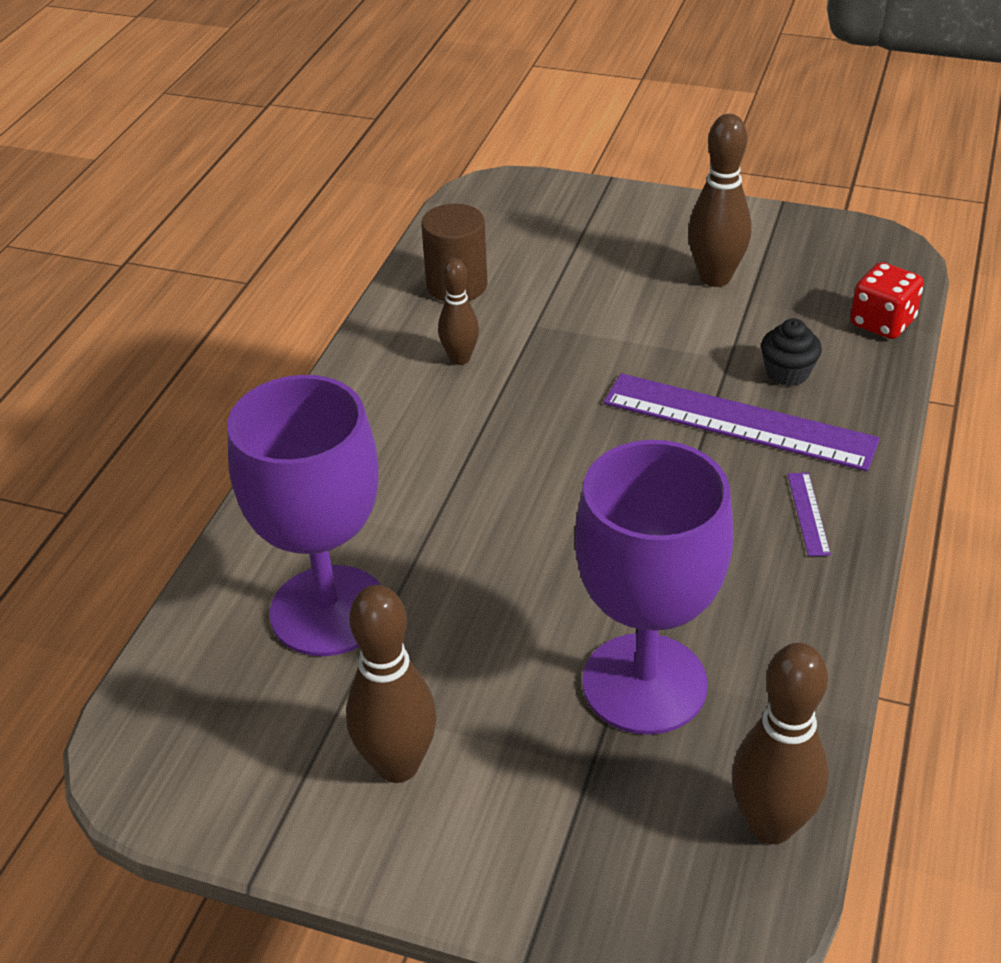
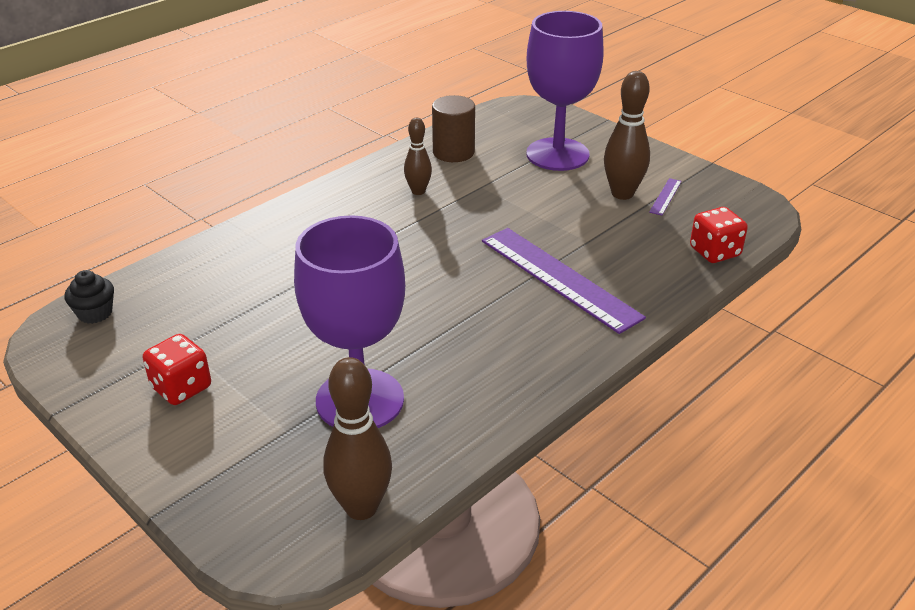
camera: 25 degrees right, 5 degrees down
purple goblet [227,375,381,656] -> purple goblet moved to [526,11,604,171]
brown bowling pin [346,585,437,783] -> red dice [143,334,211,405]
black cupcake [761,318,822,386] -> black cupcake moved to [64,270,114,324]
purple ruler [787,473,831,556] -> purple ruler moved to [649,178,682,215]

